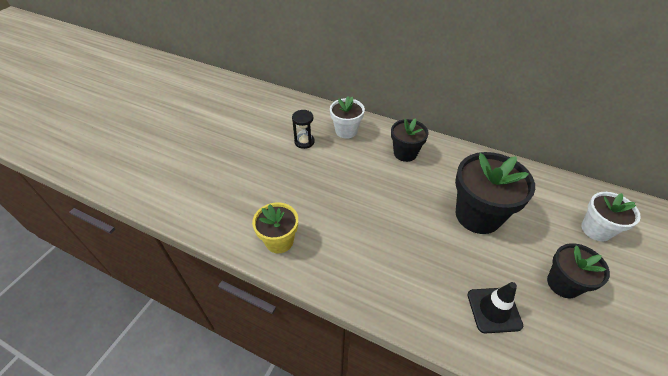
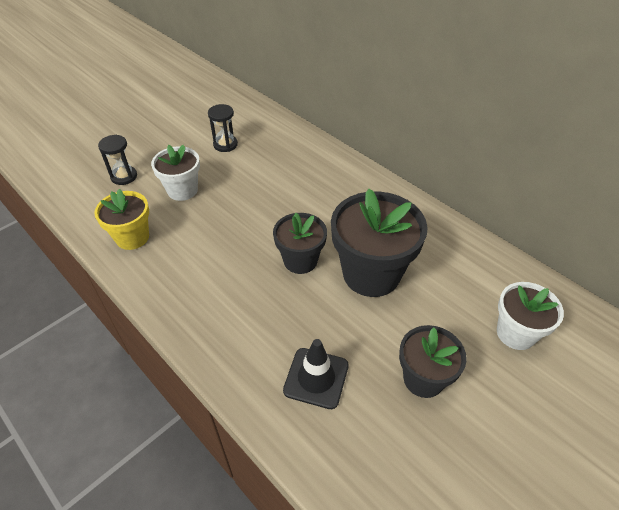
camera: 20 degrees right, 0 degrees up
white flower pot [330,96,365,139] -> white flower pot moved to [151,145,200,201]
black flower pot [391,118,429,162] -> black flower pot moved to [273,213,327,274]
none -> black hourglass [98,135,137,185]

